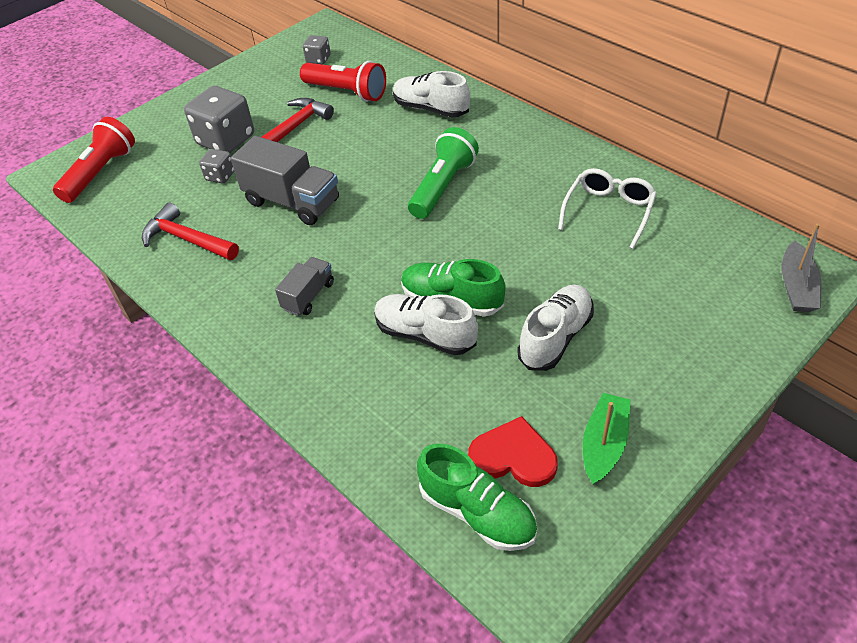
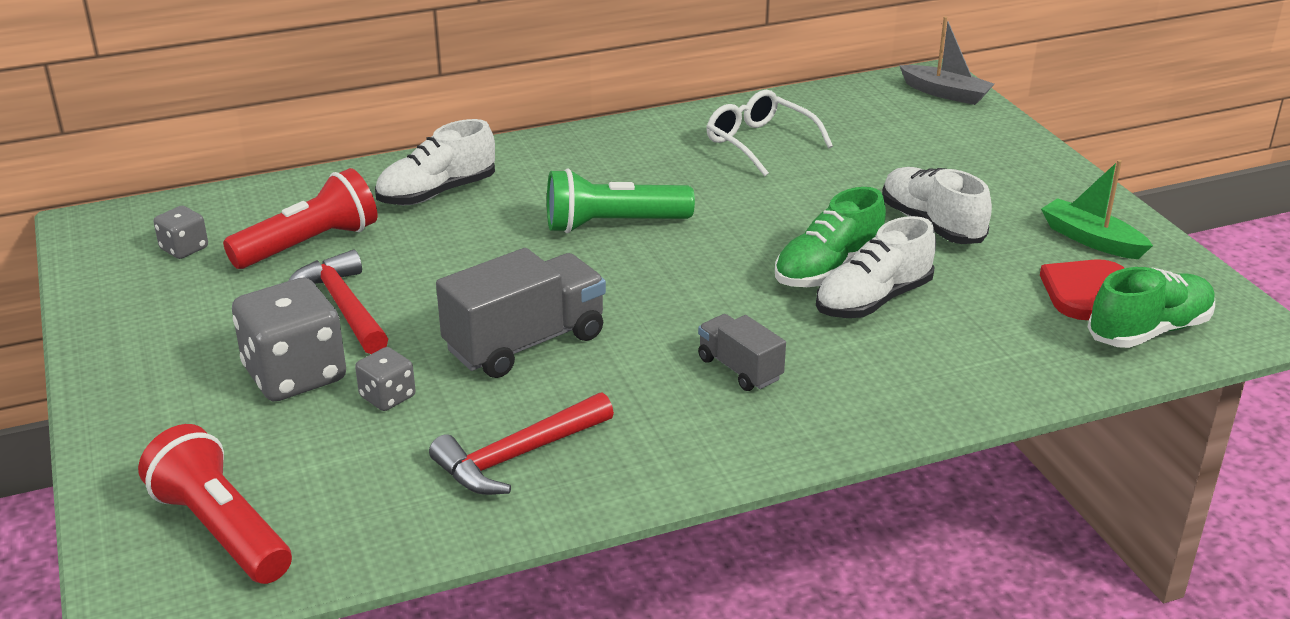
camera: 70 degrees left, 15 degrees down
green flashlight [408,127,479,219] -> green flashlight turned 60 degrees counterclockwise [547,169,695,233]

